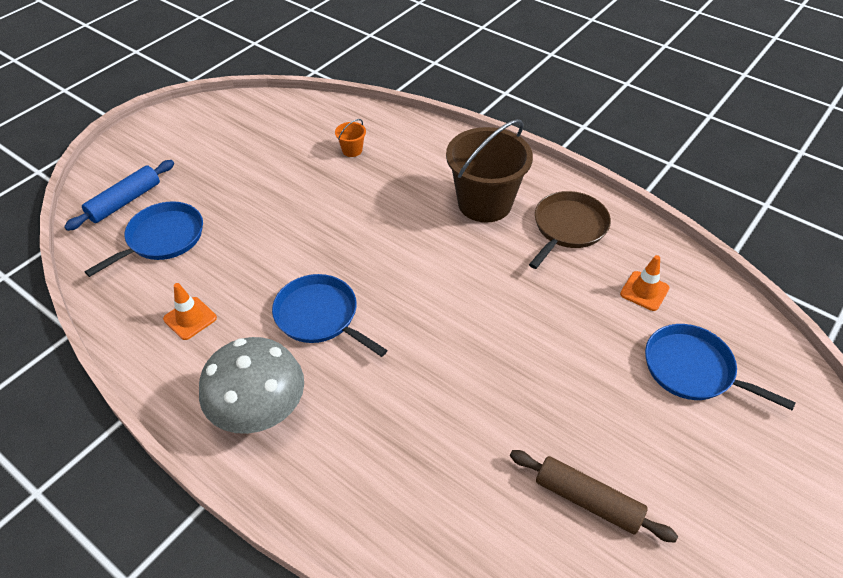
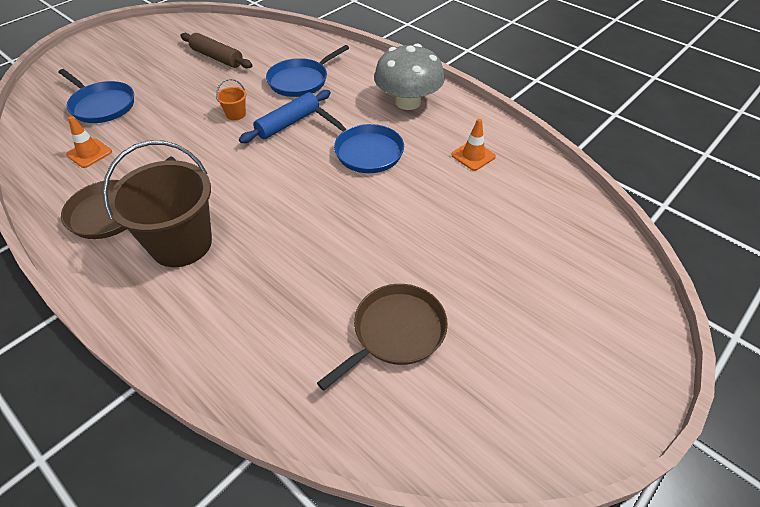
camera: 175 degrees left, 0 degrees up
blue rolling pin [64,160,174,231] -> blue rolling pin moved to [239,90,331,143]
blue pan [85,201,203,277] -> blue pan moved to [266,45,349,97]
orange bucket [335,119,366,157] -> orange bucket moved to [216,79,246,120]
none -> brown pan [317,284,448,391]

